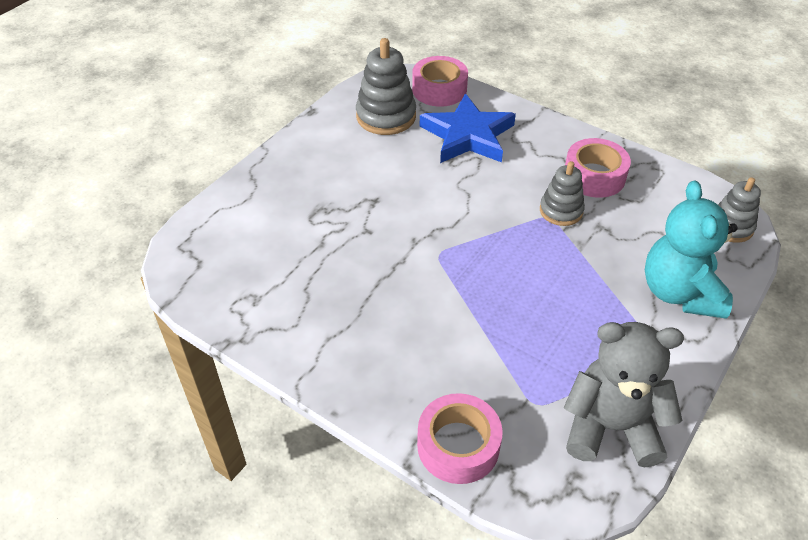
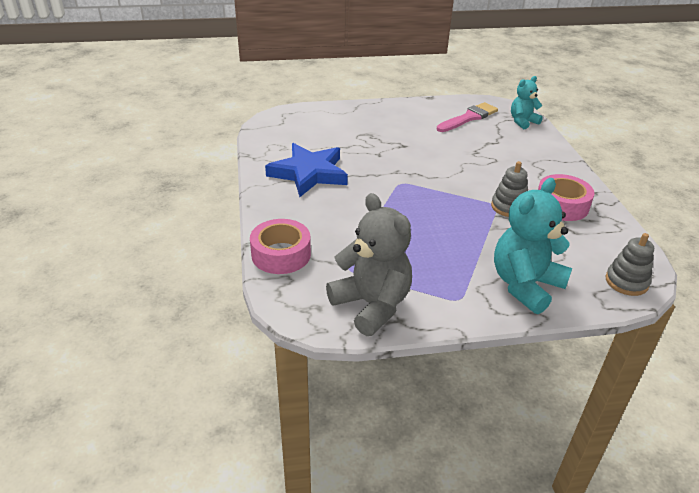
camera: 45 degrees right, 10 degrees down
grey stacking toy [356,38,416,135] -> pink brush [437,102,498,132]
pink tape [412,56,468,107] -> turquoise teddy bear [511,76,543,129]
blue star [420,93,516,163] -> blue star moved to [265,143,348,197]

